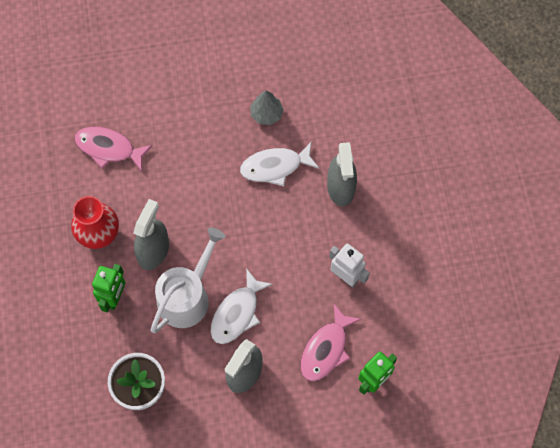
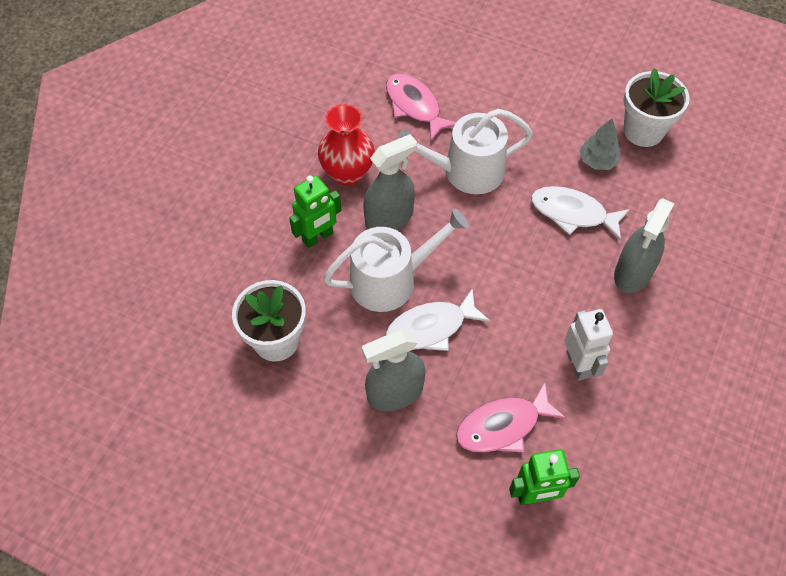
camera: 35 degrees right, 10 degrees down
none -> white watering can [396,109,533,194]
none -> white flower pot [623,68,690,147]

